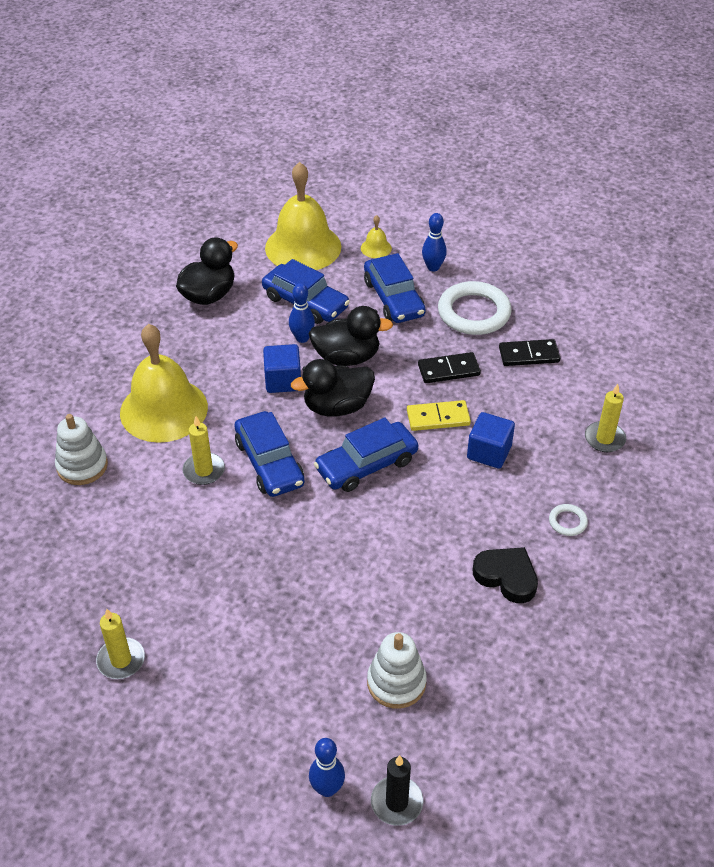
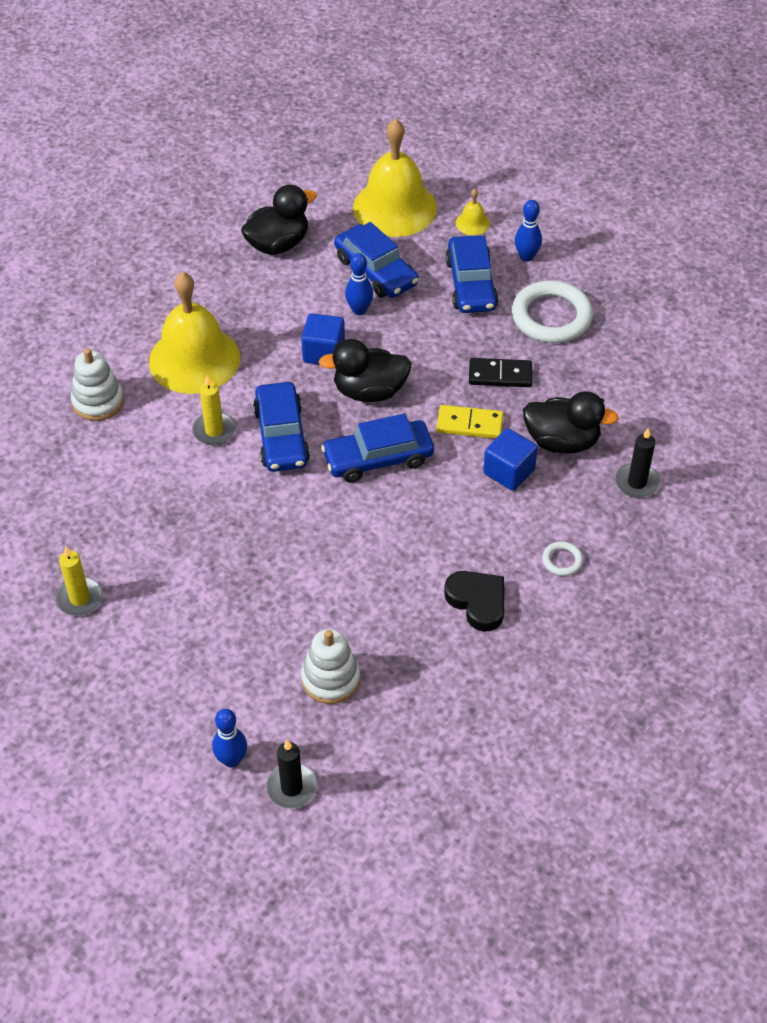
camera: 15 degrees right, 5 degrees up
black duck [308,306,393,366] -> black duck moved to [523,391,619,454]
black domino [499,339,560,366] -> none
yellow candle [585,384,626,452] -> black candle [615,427,660,498]

